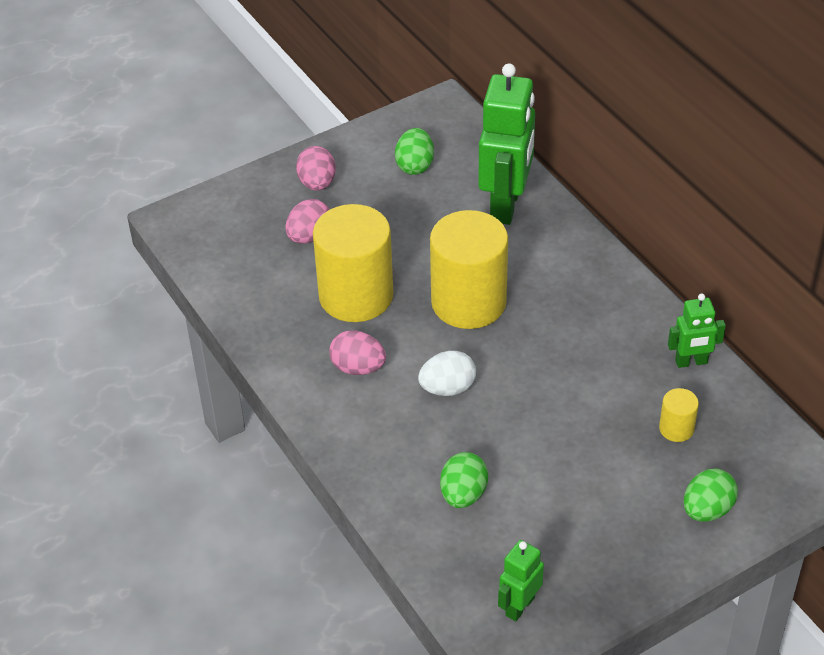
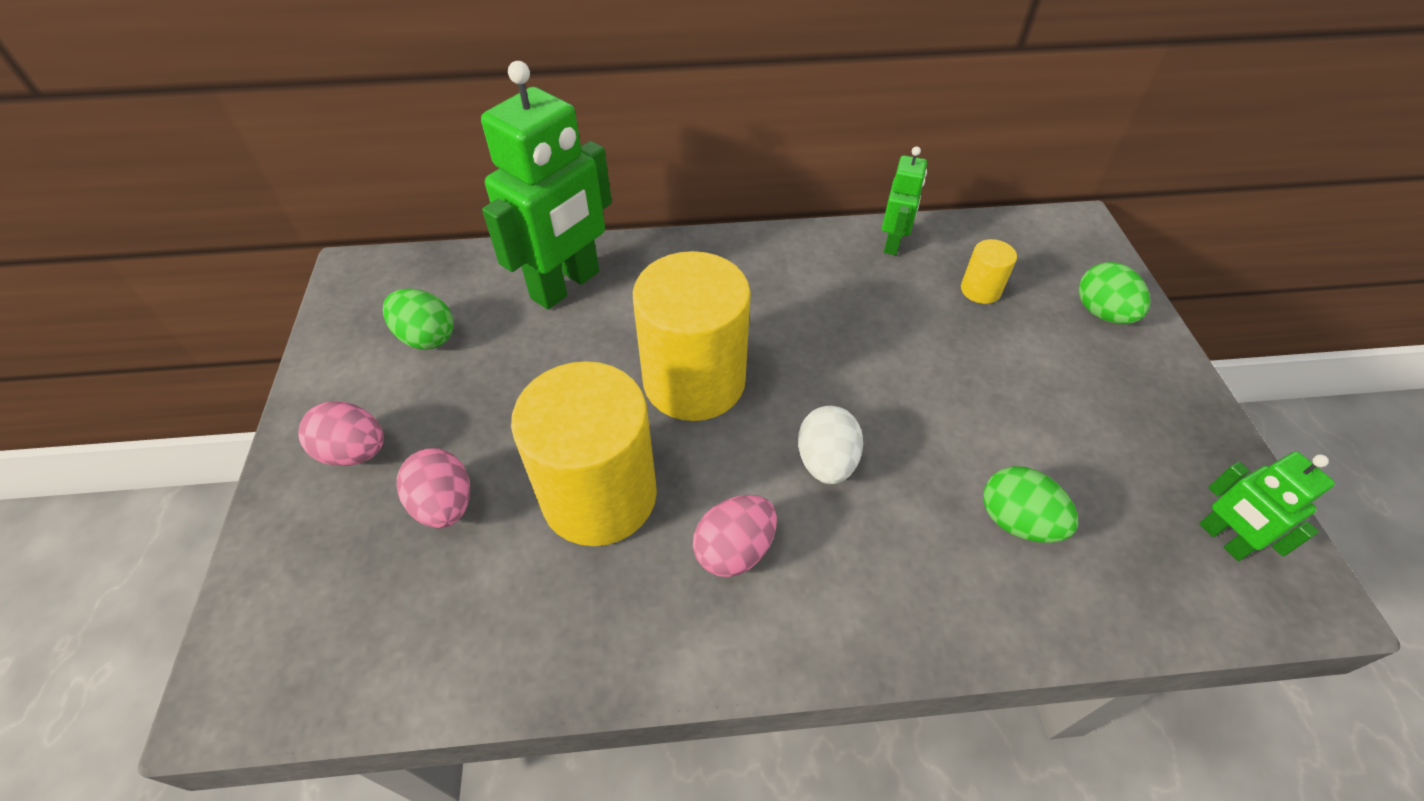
camera: 65 degrees left, 5 degrees up
green robot [478,63,535,225] -> green robot turned 90 degrees clockwise [481,61,612,310]

